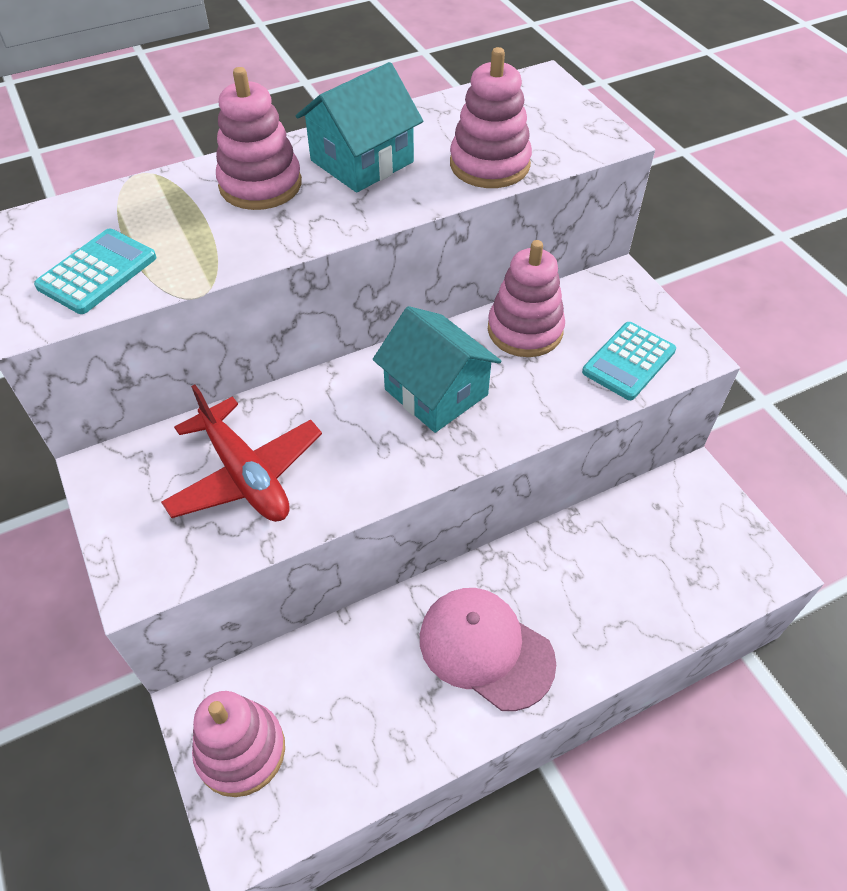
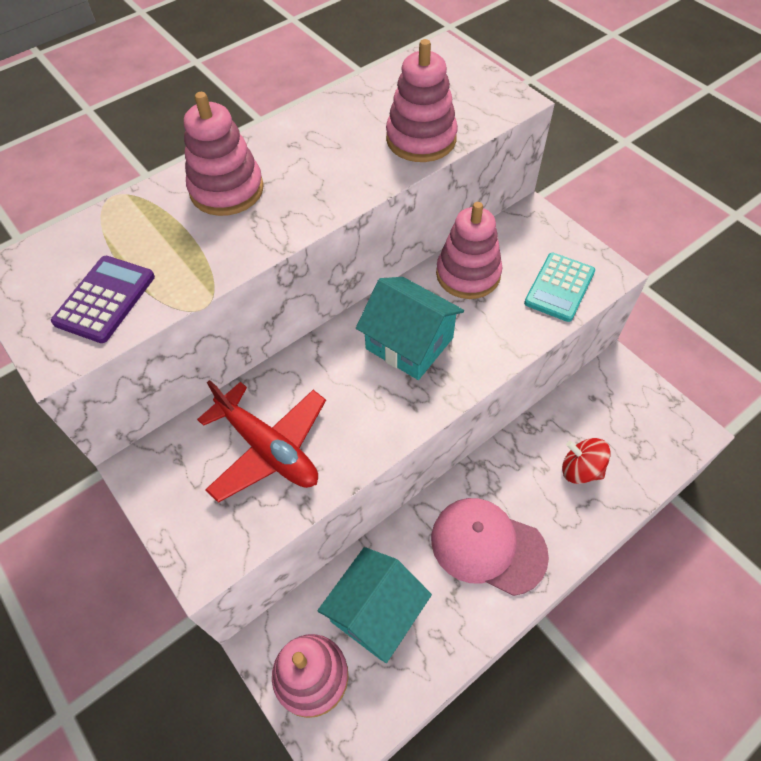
camera: 10 degrees left, 5 degrees up
turquoise calculator [34,228,157,314] -> purple calculator [51,256,155,343]
turquoise house [296,62,423,193] -> turquoise house moved to [318,547,432,663]
none -> red spinning top [562,438,611,484]

